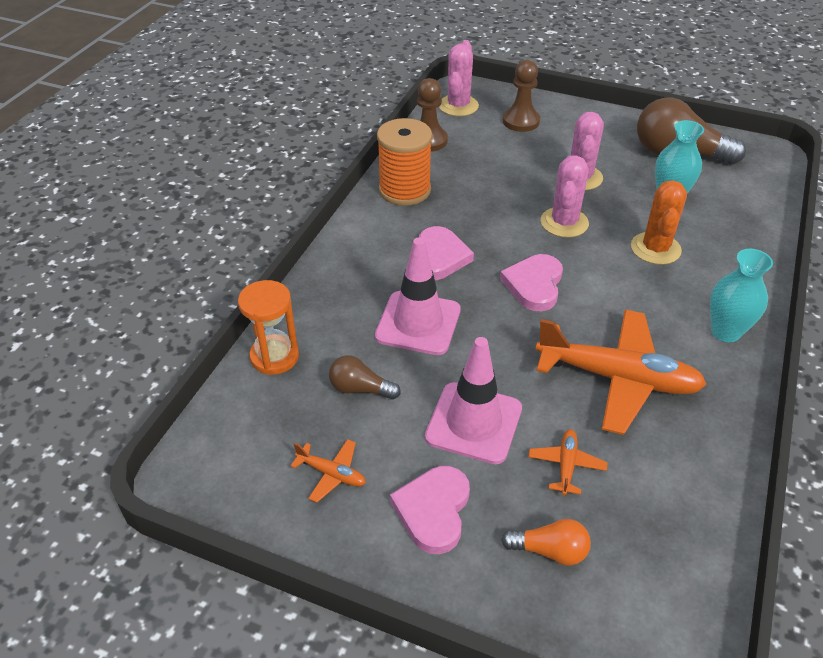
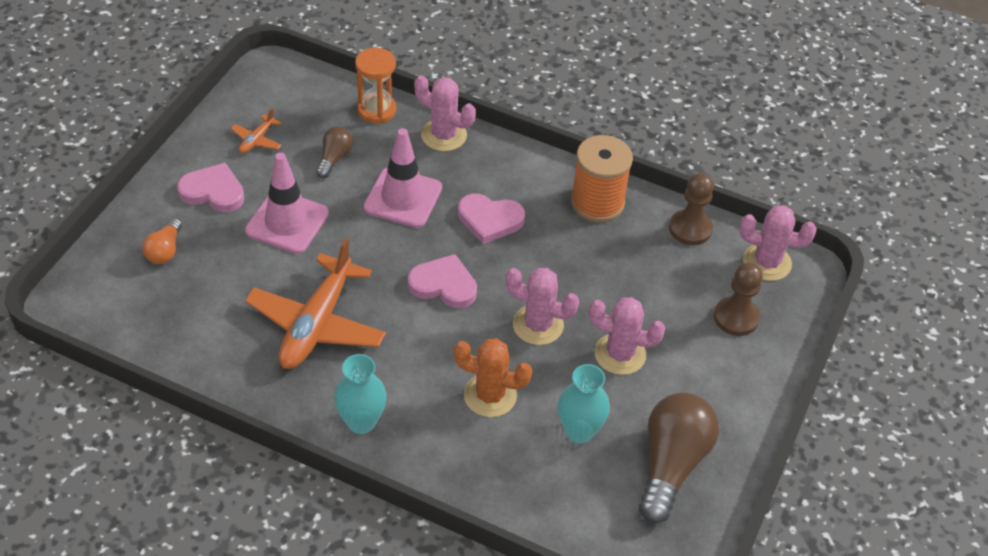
camera: 90 degrees right, 5 degrees up
orange plane [528,429,607,496] -> none
none -> pink cactus [414,75,476,151]

